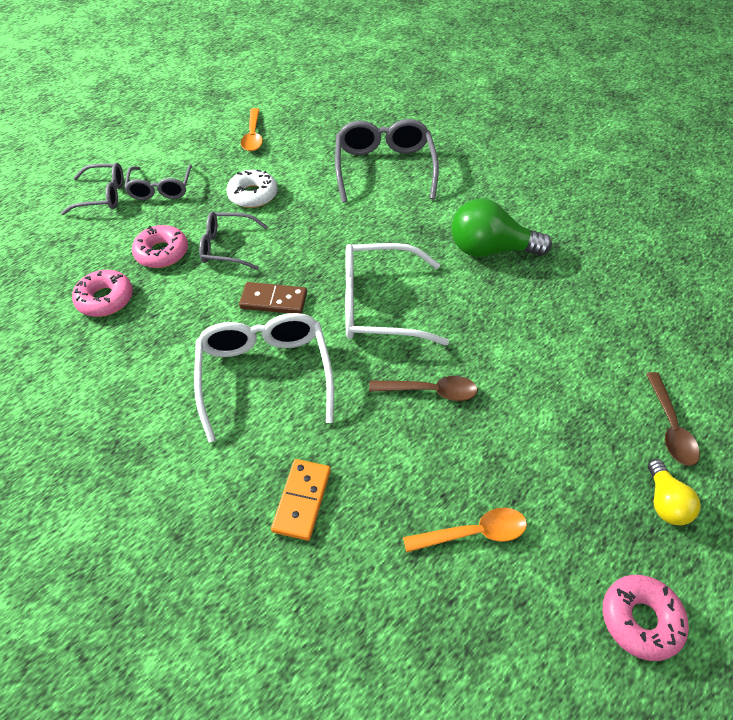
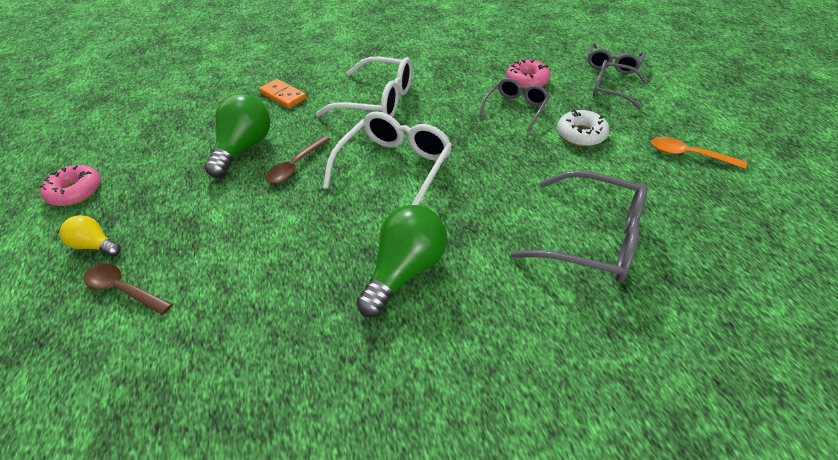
camera: 120 degrees right, 5 degrees down
pink donut [72,270,133,317] -> none
brown domino [239,282,307,314] -> none
orange spoon [403,508,527,553] -> none
none -> green light bulb [204,93,270,178]

